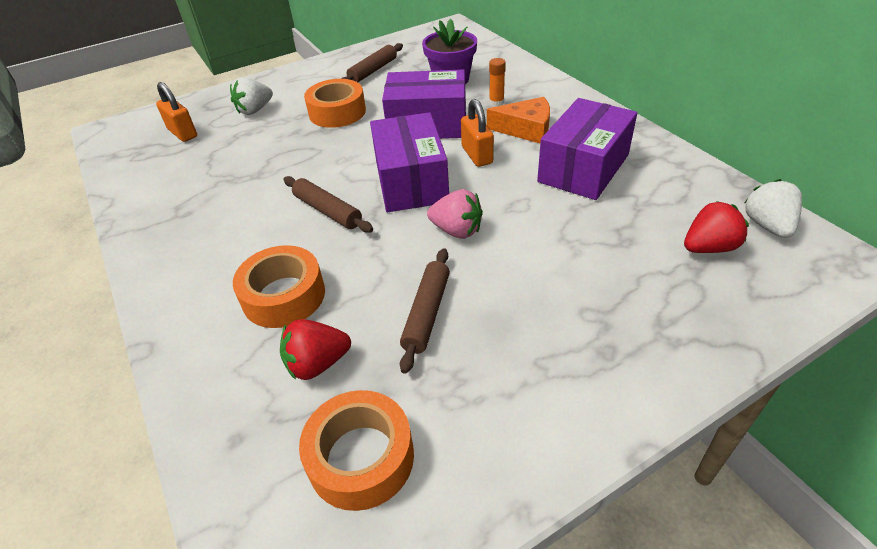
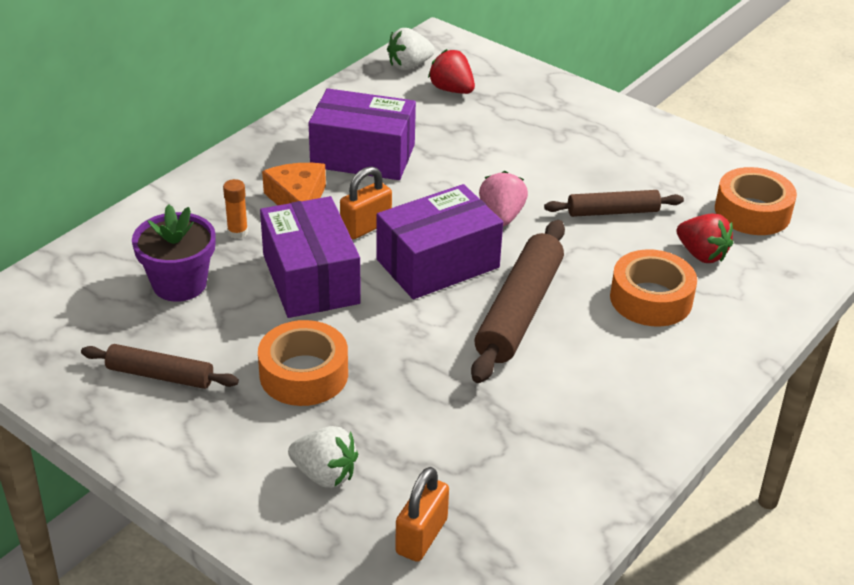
camera: 115 degrees left, 5 degrees down
brown rolling pin [283,176,373,233] -> brown rolling pin [471,220,565,383], size x1.67

